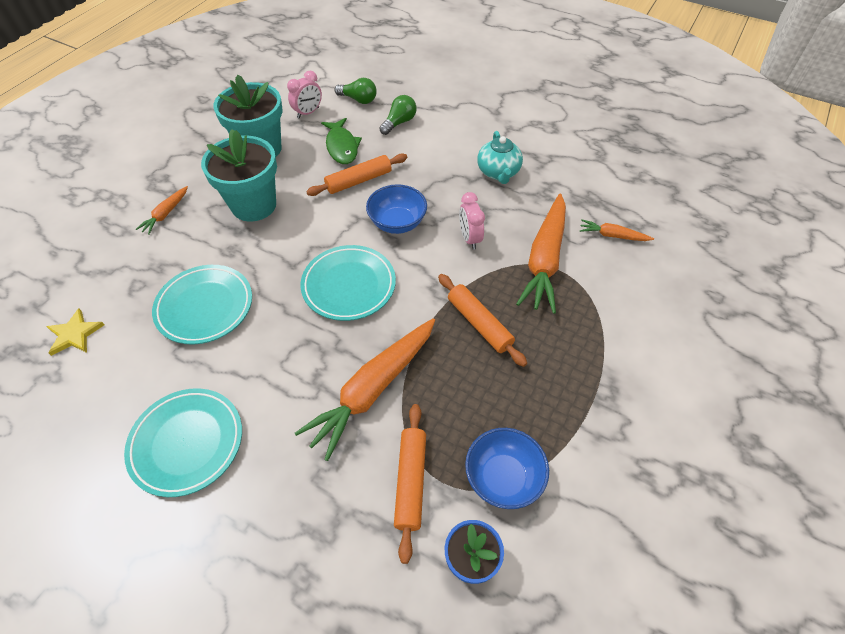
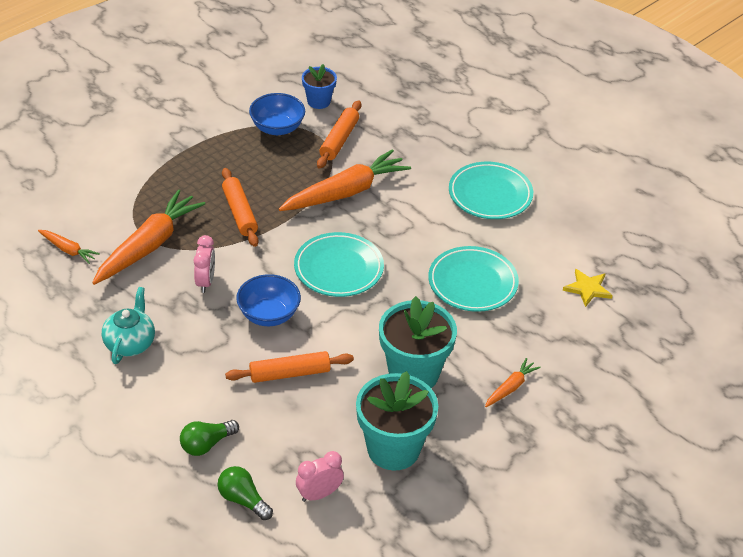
camera: 165 degrees left, 10 degrees down
green fish [321,118,362,164] -> none

